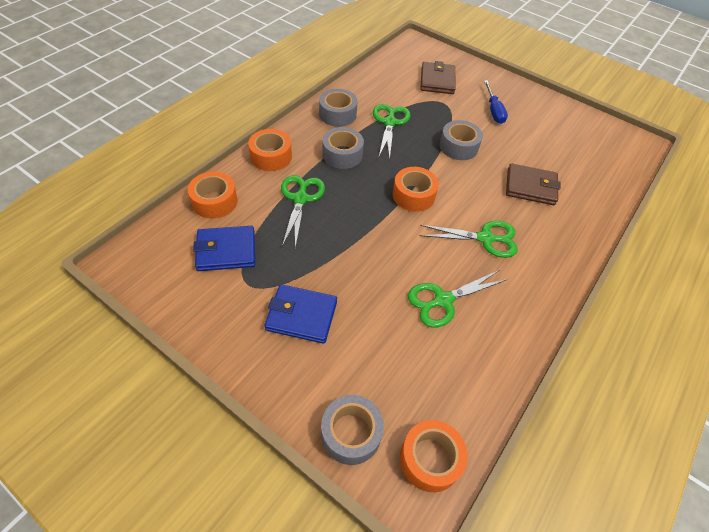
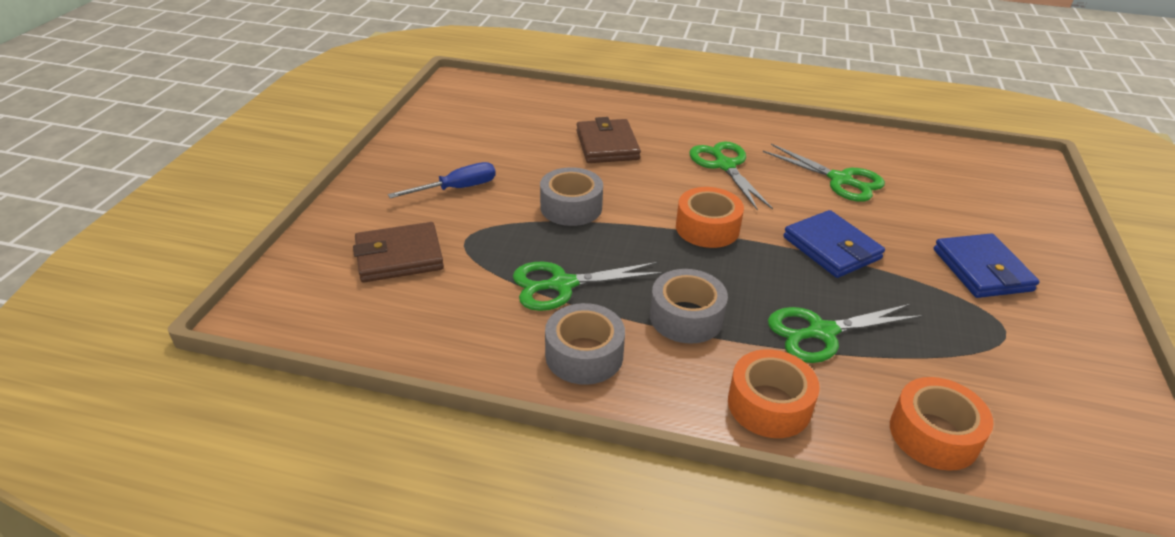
camera: 110 degrees left, 15 degrees down
blue wallet [193,226,255,271] -> blue wallet moved to [783,210,885,278]
grey tape [321,395,384,465] -> none
orange tape [400,420,468,492] -> none

